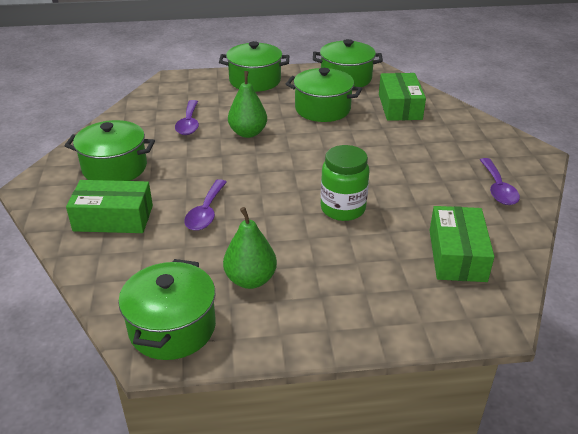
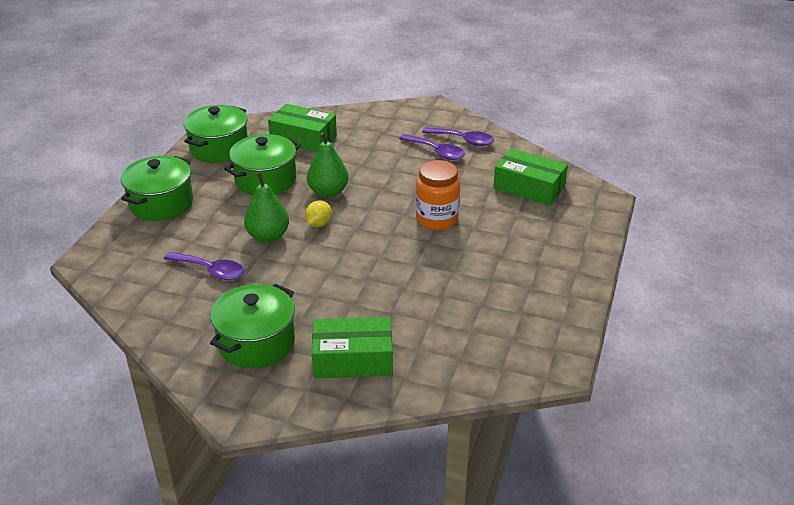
camera: 65 degrees left, 0 degrees up
green box [66,180,153,233] -> green box turned 60 degrees clockwise [312,317,393,378]
green pot [118,259,216,360] -> none
purple spoon [184,179,227,231] -> purple spoon moved to [399,134,465,160]
green pear [223,207,277,289] -> green pear moved to [307,132,348,198]
green jar [321,145,370,221] -> orange jar [416,160,460,230]
none -> yellow lemon [305,200,332,227]

